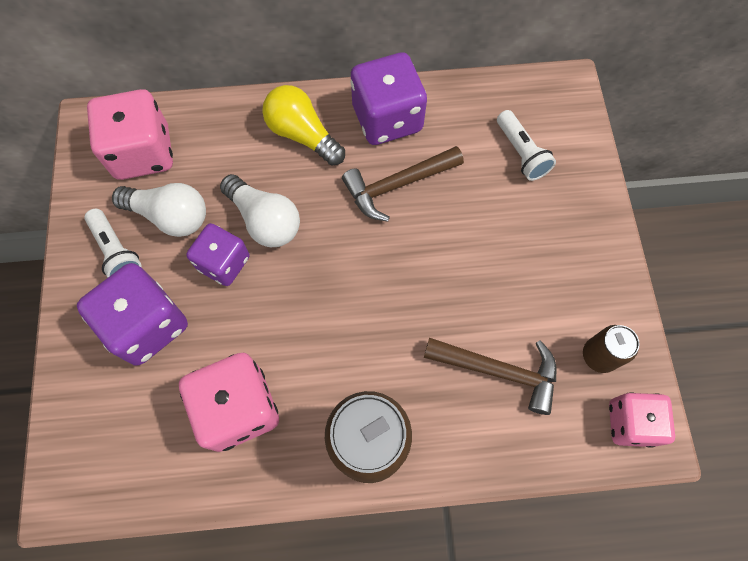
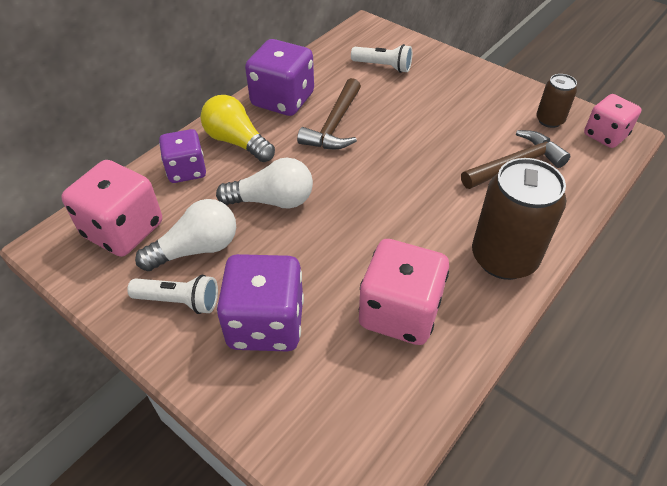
camera: 45 degrees left, 20 degrees down
purple dice [186,223,249,286] -> purple dice moved to [159,129,206,183]
yellow light bulb [262,85,345,166] -> yellow light bulb turned 45 degrees clockwise [200,95,275,162]

